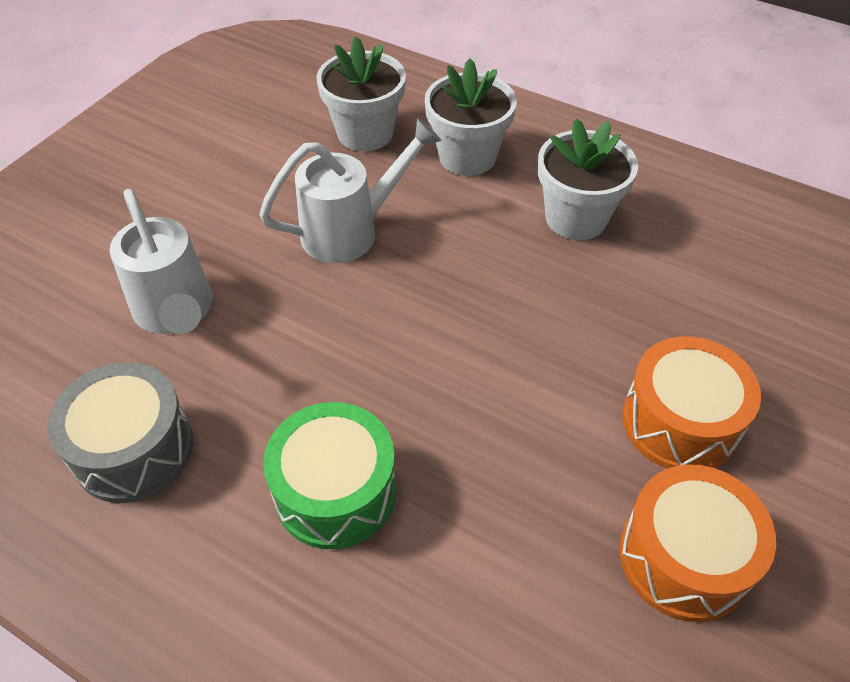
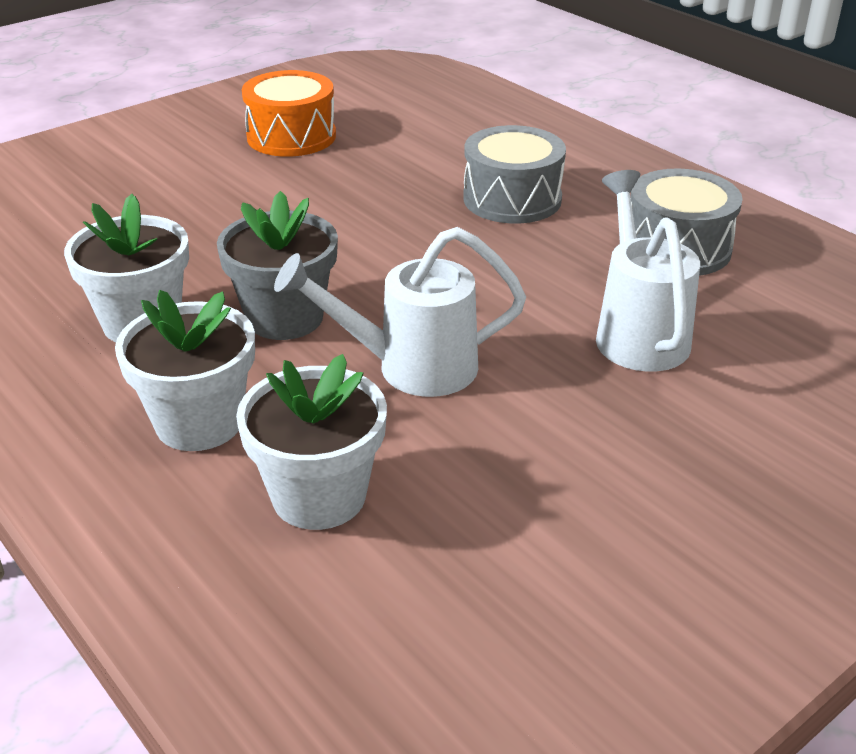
camera: 160 degrees left, 15 degrees down
green drum [263,402,396,549] -> grey drum [463,125,566,224]
orange drum [622,336,761,469] -> none
none -> grey flower pot [217,191,338,340]

